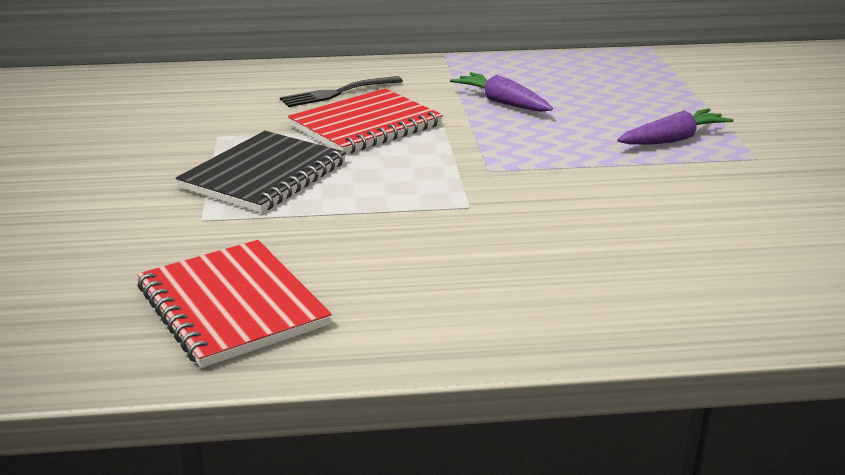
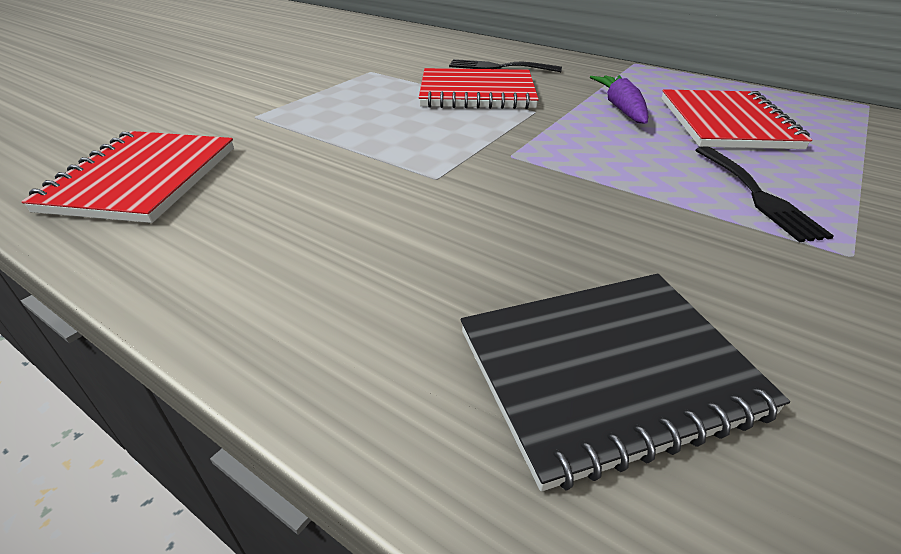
camera: 40 degrees right, 10 degrees up
black notebook [176,131,346,213] -> black notebook moved to [461,274,790,491]
purple carrot [617,108,734,145] -> black fork [695,146,834,242]
none -> red notebook [661,89,812,149]

